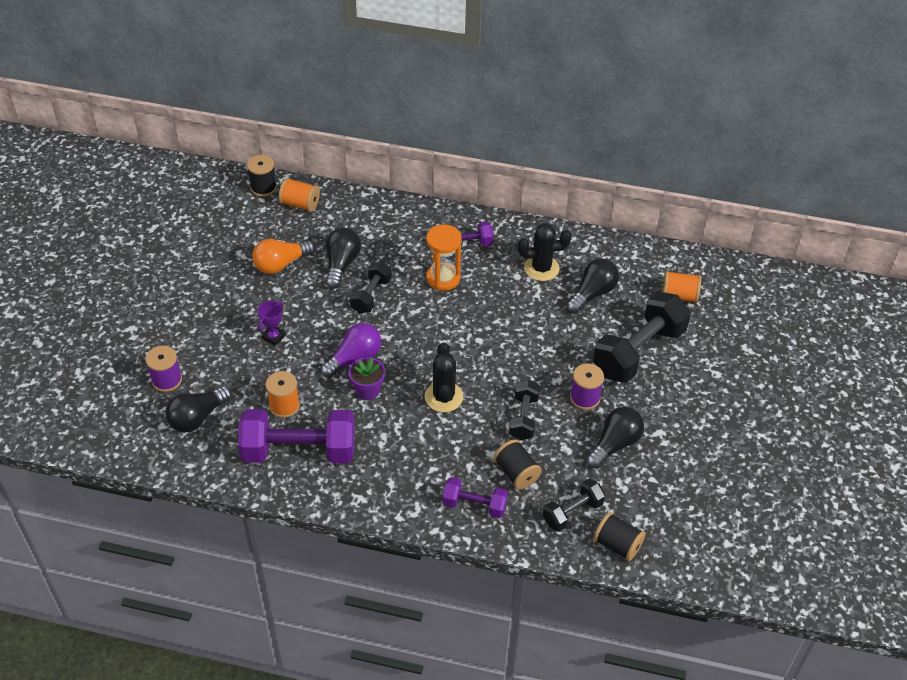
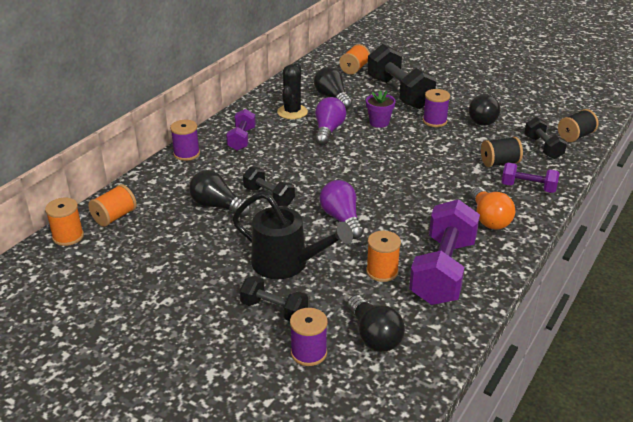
camera: 70 degrees left, 15 degrees down
black spool [247,155,277,197] -> orange spool [45,198,84,246]
orange light bulb [252,239,315,274] -> orange light bulb moved to [470,187,515,230]
purple trophy [257,301,285,346] -> black watering can [232,192,353,279]
purple flower pot [348,357,385,400] -> purple flower pot moved to [366,91,396,128]
black cactus [425,342,463,412] -> none
orange hourglass [426,224,462,291] -> none
purple dumbbell [443,477,508,518] -> purple dumbbell turned 75 degrees clockwise [502,162,560,193]
black dumbbell [509,380,540,440] -> black dumbbell moved to [239,276,308,321]
black light bulb [586,407,644,469] -> black light bulb turned 135 degrees counterclockwise [469,95,500,126]
none -> purple spool [170,120,200,161]
none -> purple light bulb [315,97,346,145]

